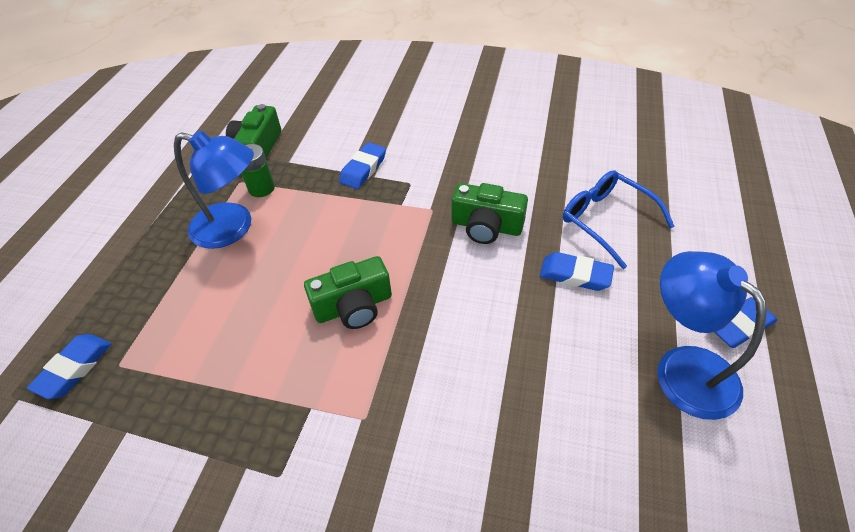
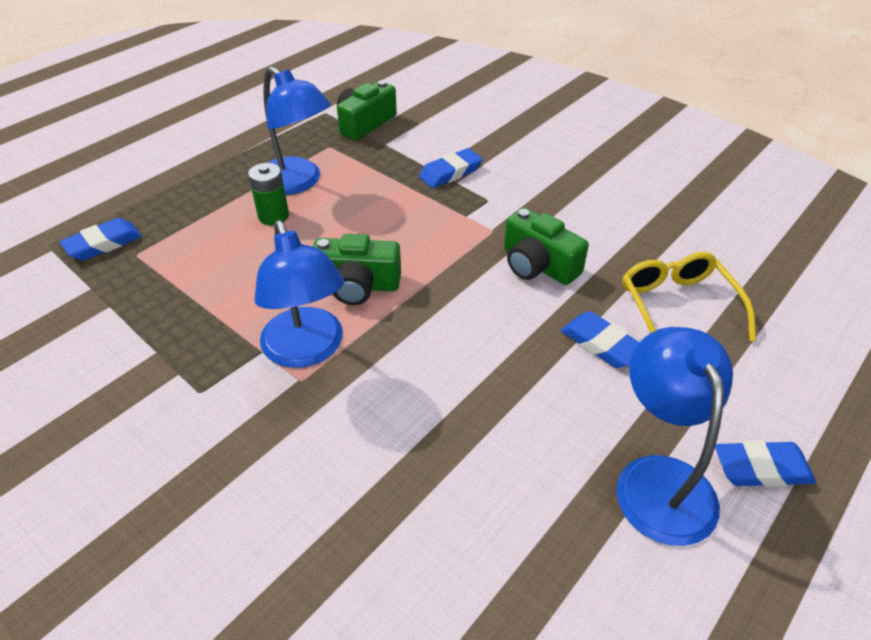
camera: 25 degrees right, 5 degrees down
green battery [241,144,275,197] -> green battery moved to [248,163,289,225]
blue glasses [563,170,675,269] -> yellow glasses [622,252,756,341]
none -> blue lamp [254,220,344,368]

